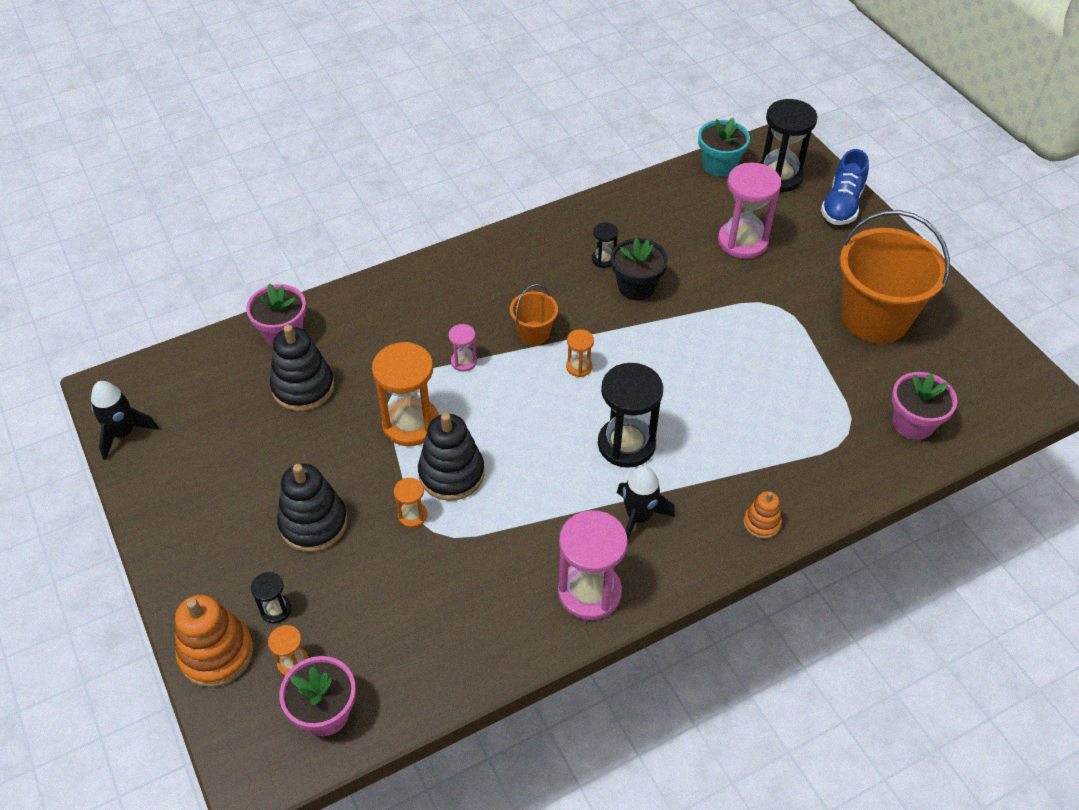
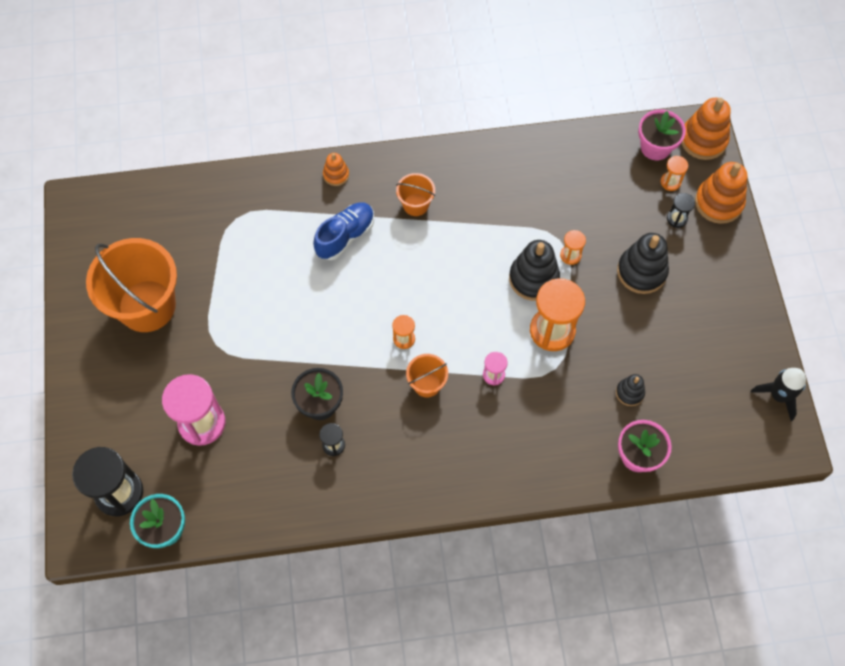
camera: 160 degrees left, 15 degrees up
black stacking toy [270,325,335,411] -> black stacking toy [616,374,645,406], size x0.54
pink hourglass [558,510,628,620] -> none
black hourglass [598,363,663,468] -> none
black rocket [617,466,675,541] -> orange bucket [396,173,435,216]
blue shoe [821,149,869,225] -> blue shoe moved to [313,202,374,260]
pink flower pot [892,372,957,440] -> none
none -> orange stacking toy [681,98,731,160]

